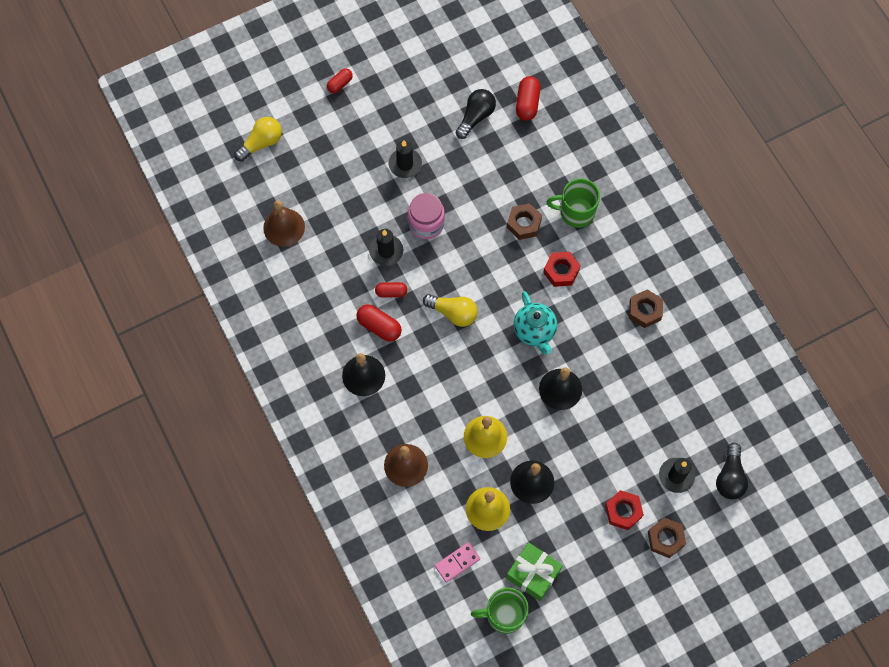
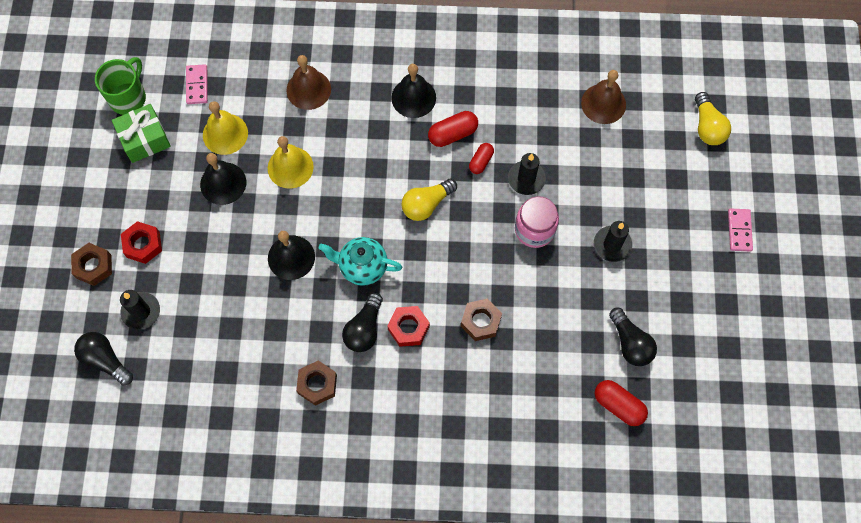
camera: 120 degrees right, 0 degrees up
red capsule [327,68,353,93] -> pink domino [728,209,753,251]
green mug [547,178,600,228] -> none
none -> black light bulb [342,293,383,352]

